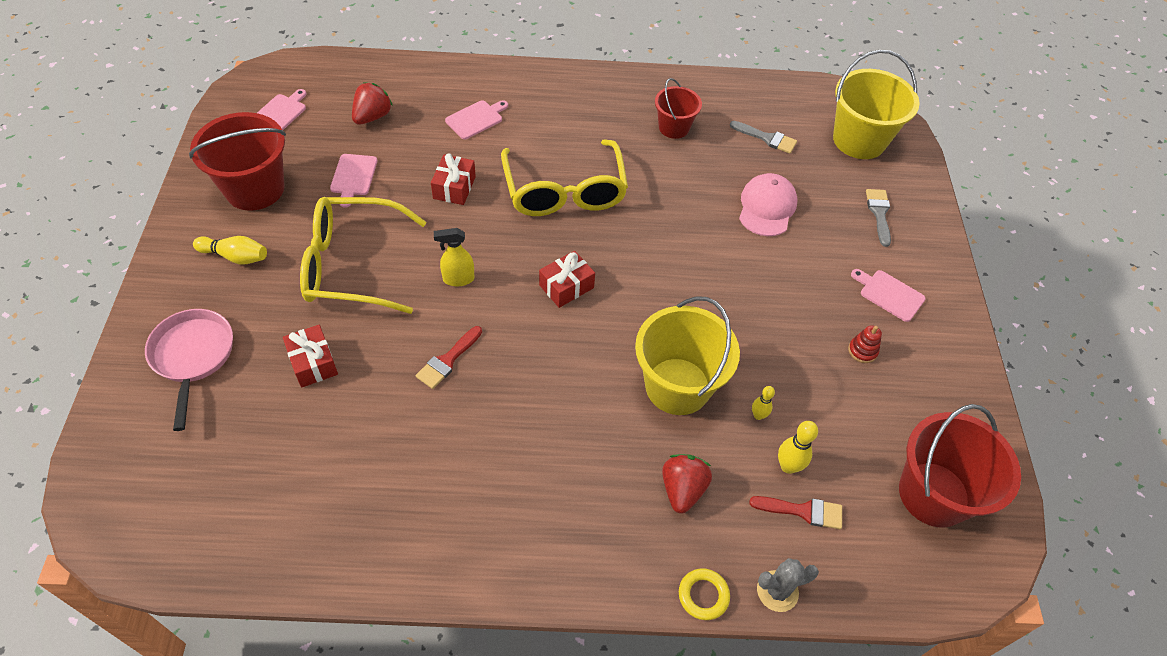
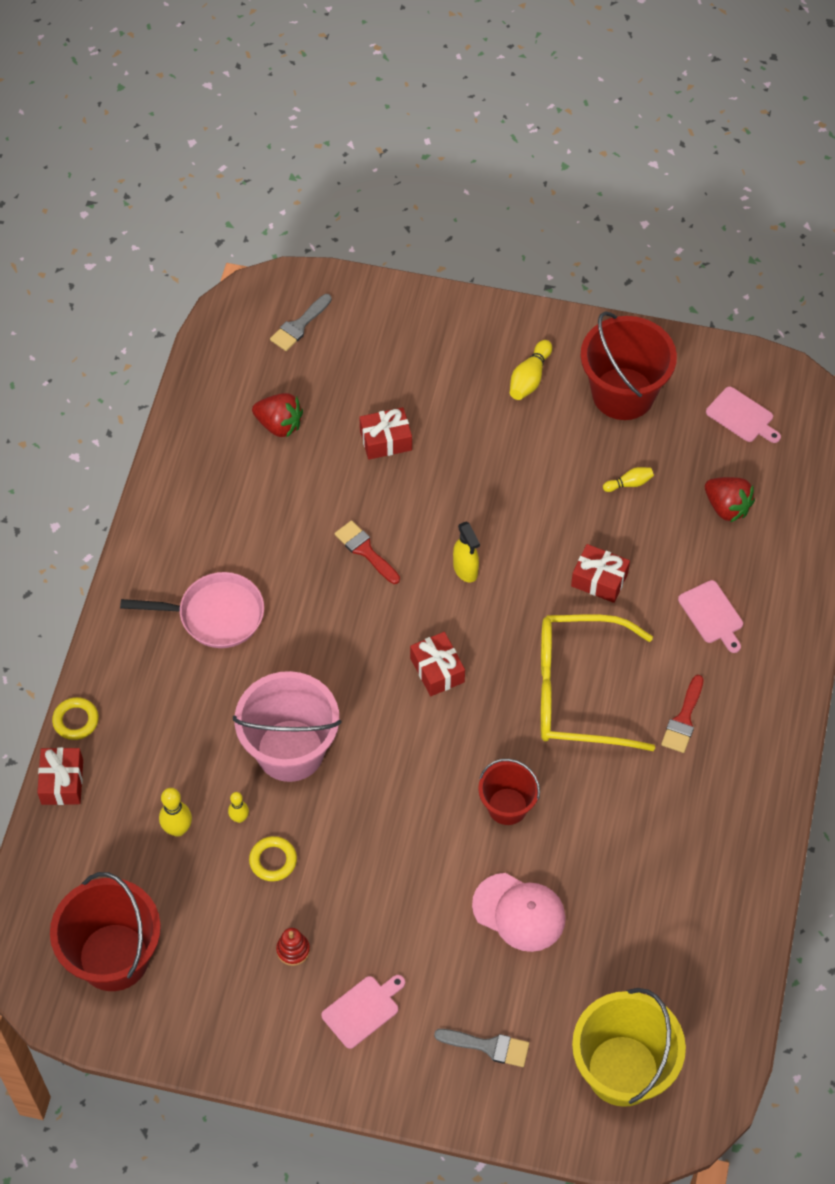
camera: 105 degrees right, 5 degrees up
pink pan [145,309,233,431] -> pink pan moved to [120,572,264,648]
yellow glasses [300,197,427,314] -> none
pink cutting board [330,154,377,208] -> yellow bowling pin [603,467,654,492]
yellow spray bottle [434,228,474,286] -> yellow spray bottle turned 150 degrees clockwise [453,522,480,583]
yellow bucket [635,296,740,415] -> pink bucket [233,671,341,782]
red bucket [655,78,702,139] -> red bucket moved to [478,759,540,825]
red strawberry [662,454,712,514] -> red strawberry moved to [252,393,303,438]
grey brush [730,121,797,154] -> grey brush moved to [270,294,332,351]
red brush [749,496,842,529] -> red brush moved to [661,675,704,753]
grey cactus [757,558,819,612] -> red gift [37,747,83,805]
none -> yellow ring [249,836,297,881]

